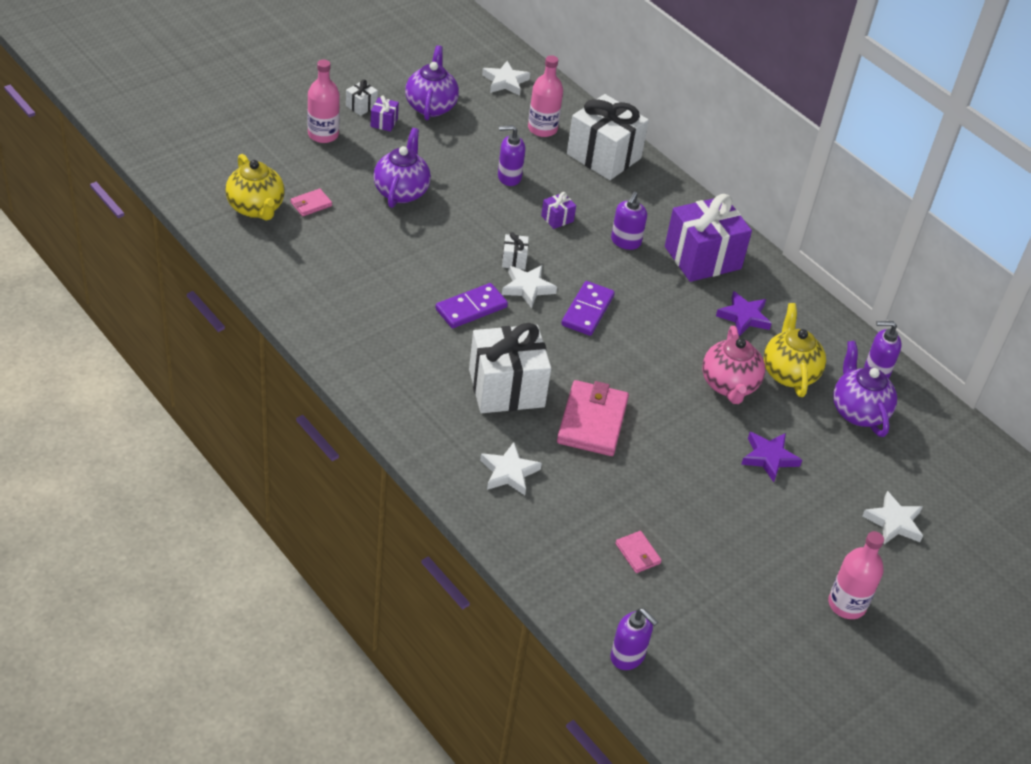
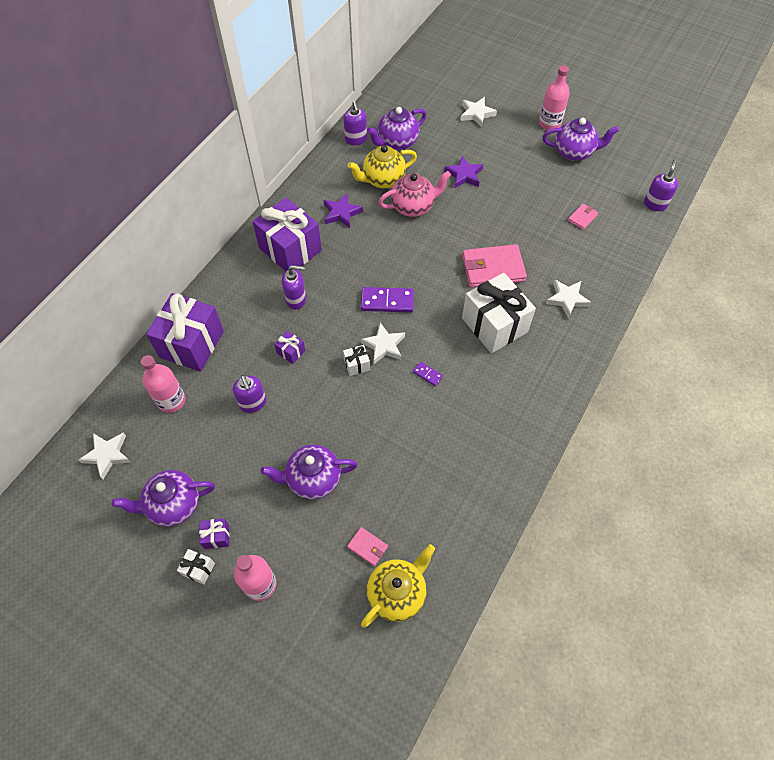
camera: 105 degrees left, 15 degrees up
purple domino [435,283,508,328] -> purple domino [413,362,443,386], size x0.51
white gift [567,94,649,180] -> purple gift [146,293,224,371]
none -> purple teapot [543,118,619,161]

